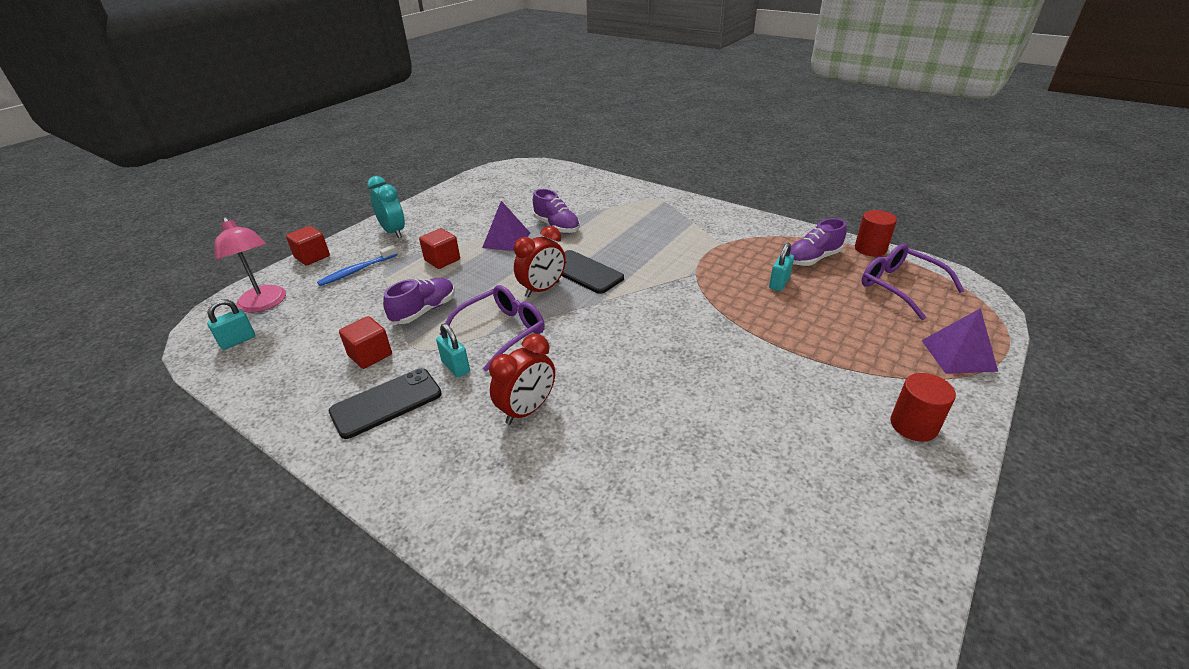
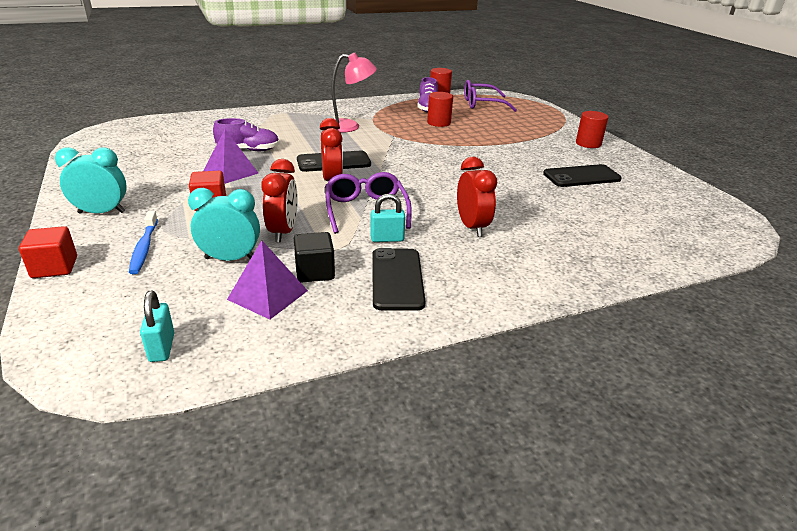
camera: 60 degrees left, 5 degrees down
pink lamp [214,217,286,313] -> pink lamp moved to [331,53,377,133]
red cube [339,316,392,369] -> black cube [294,232,335,283]
purple shoe [383,278,455,324] -> red clock [261,159,298,243]
turquoise padlock [769,242,794,291] -> red cylinder [427,92,453,127]
purple pyramid [921,308,998,374] -> purple pyramid moved to [227,240,308,319]
none -> turquoise clock [188,188,260,261]
none -> black phone [543,164,622,187]

